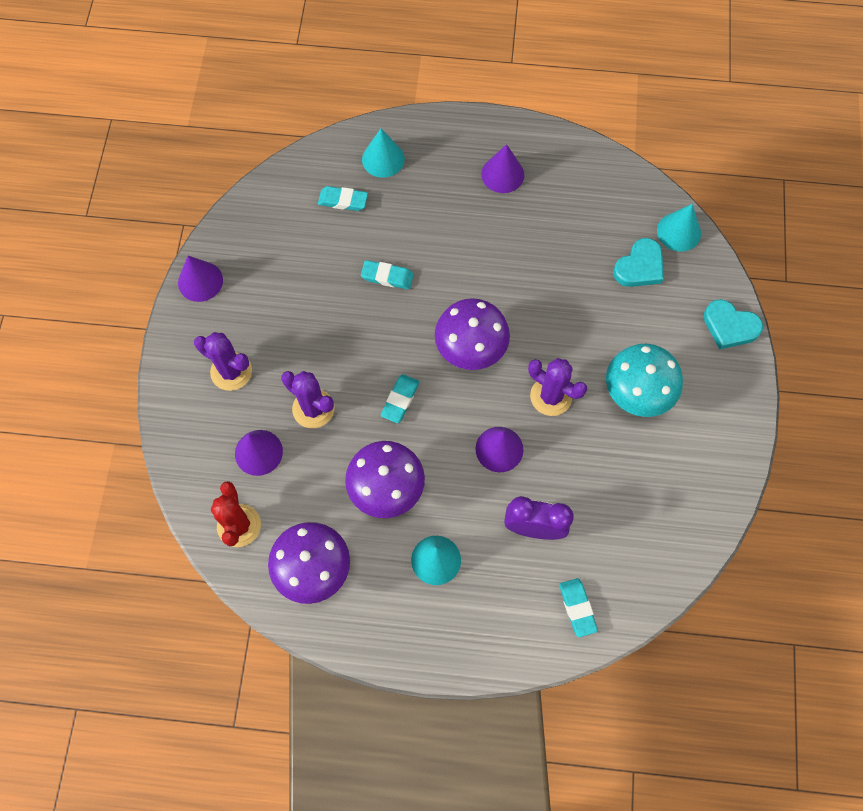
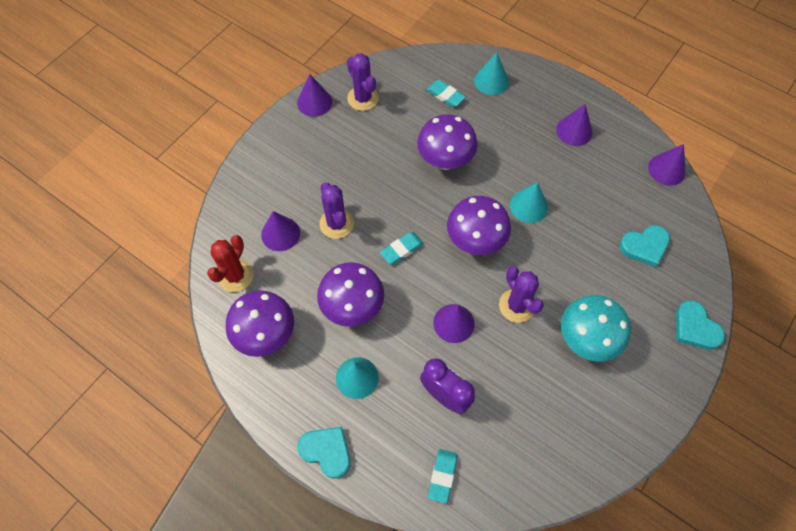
camera: 30 degrees right, 5 degrees down
purple cactus [194,332,252,391] -> purple cactus moved to [347,53,379,111]
turquoise eraser [361,260,414,289] -> purple mushroom [417,114,478,170]
turquoise cone [657,204,701,252] -> turquoise cone moved to [510,182,548,223]
none -> turquoise heart [297,427,350,478]
none -> purple cone [648,144,686,186]

